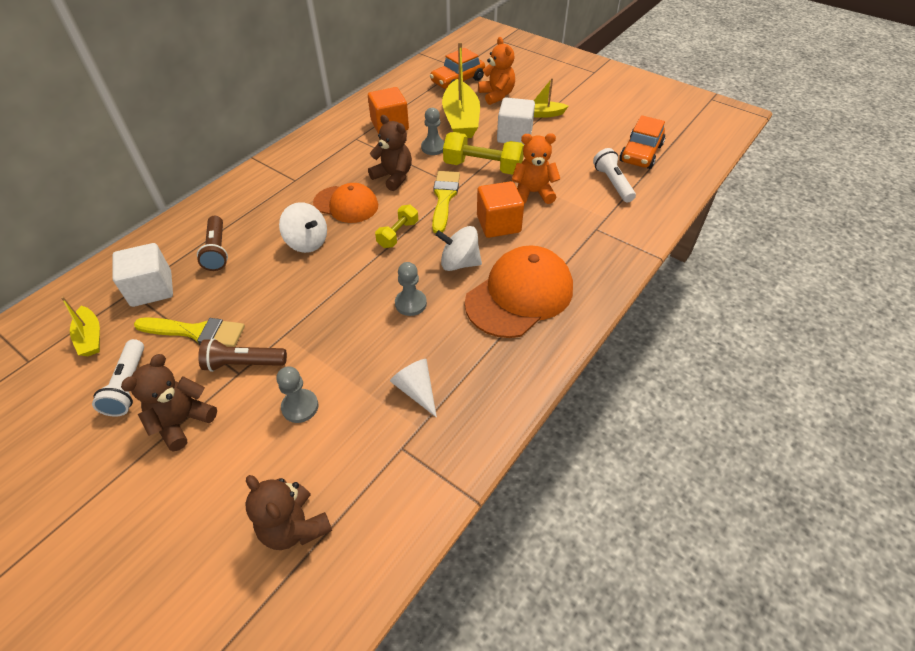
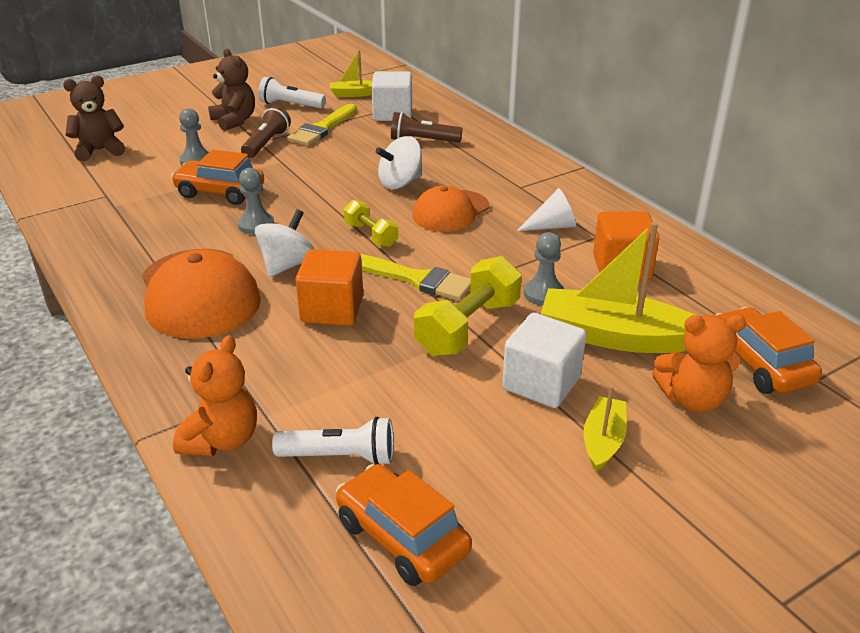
camera: 110 degrees right, 15 degrees down
brown teddy bear [368,115,412,191] -> none
white cone [390,359,437,418] -> white cone moved to [517,188,576,231]
orange teddy bear [512,133,560,204] -> orange teddy bear moved to [173,335,257,456]
none -> orange car [171,150,264,205]

